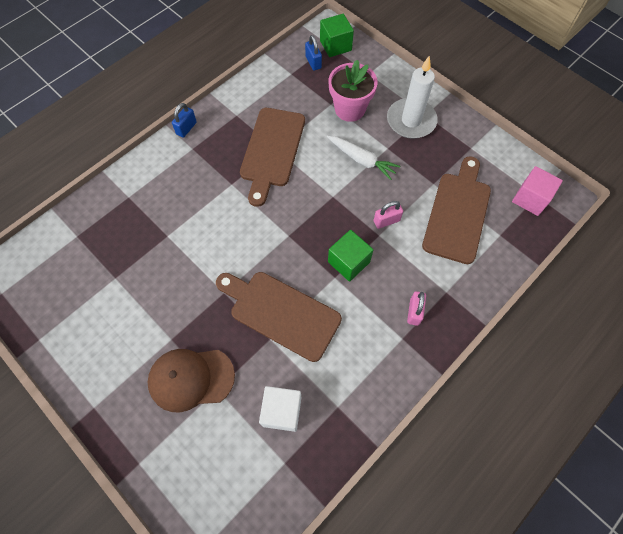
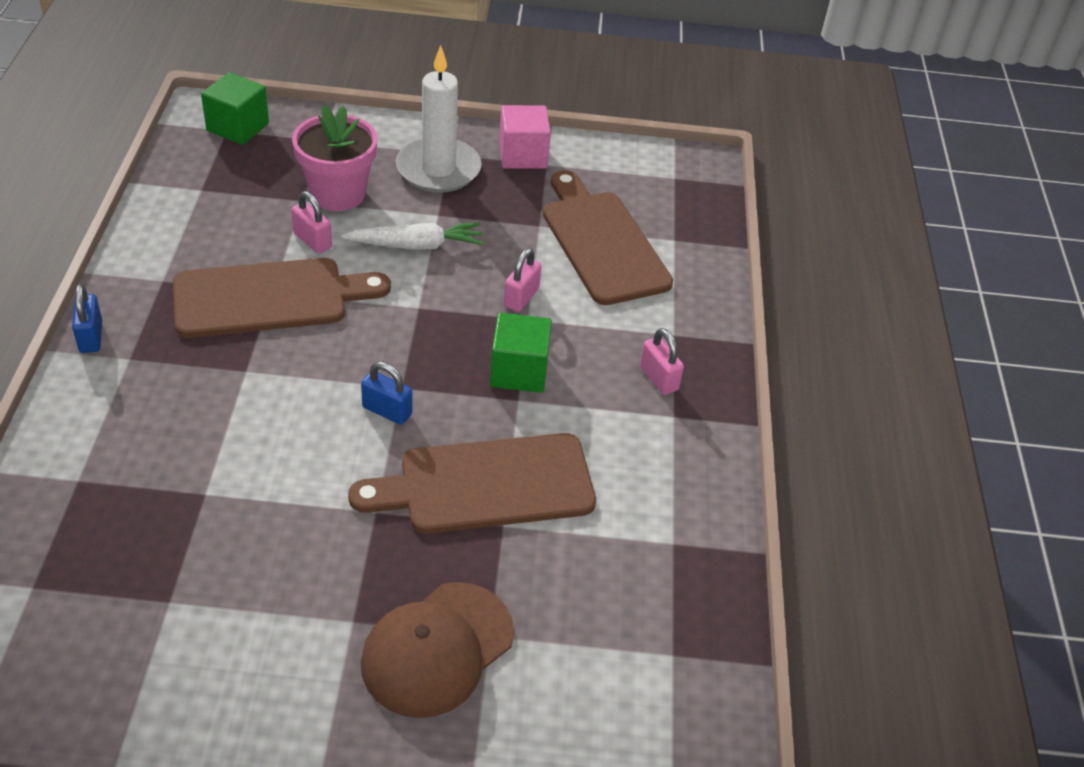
camera: 45 degrees left, 20 degrees down
brown cutting board [240,108,305,207] -> brown cutting board turned 75 degrees counterclockwise [173,258,391,338]
white cube [259,386,301,432] -> none
blue padlock [305,35,322,70] -> blue padlock moved to [361,362,412,425]
pink cube [512,166,563,216] -> pink cube moved to [499,105,551,168]
none -> pink padlock [291,191,332,253]

